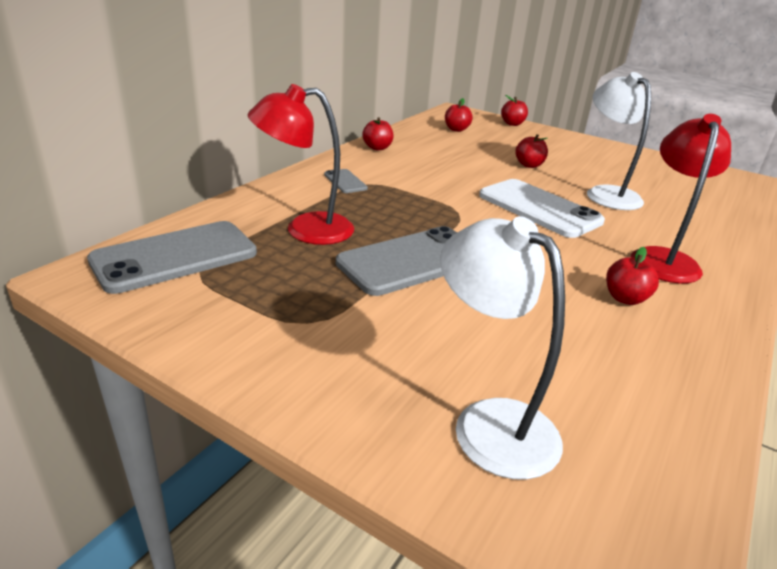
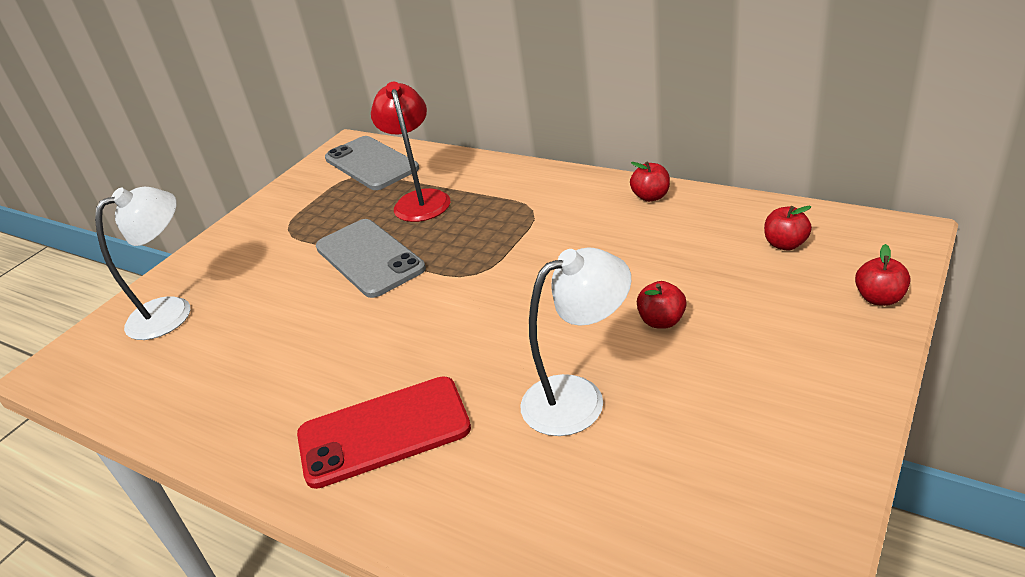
camera: 95 degrees right, 5 degrees up
grey phone [324,169,368,193] -> none
white phone [479,179,605,238] -> none
red apple [606,247,659,305] -> none
red lamp [631,114,731,284] -> red phone [297,376,471,489]

